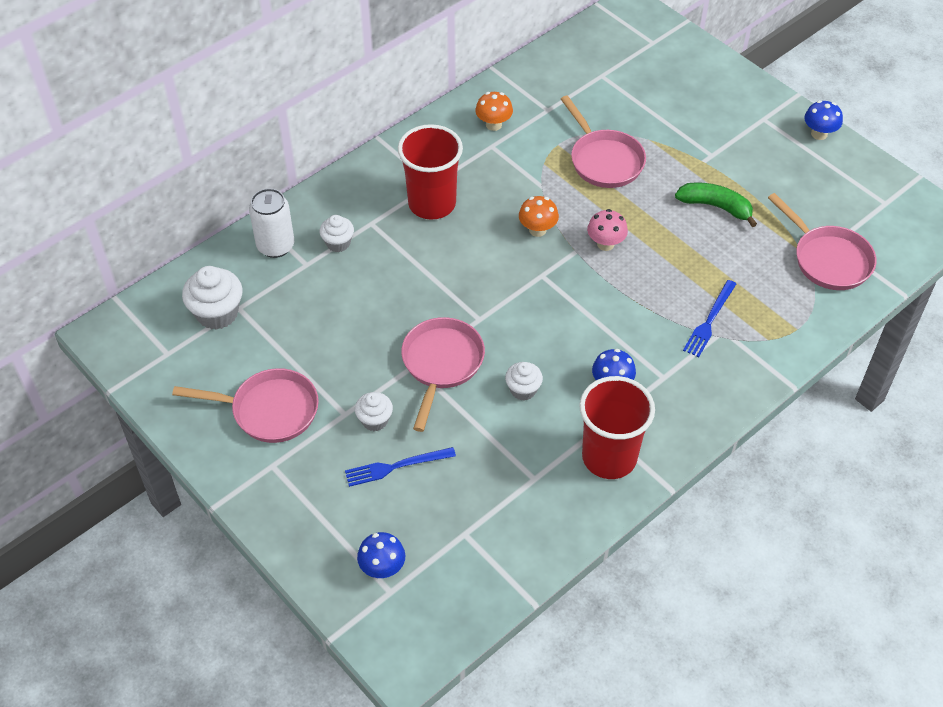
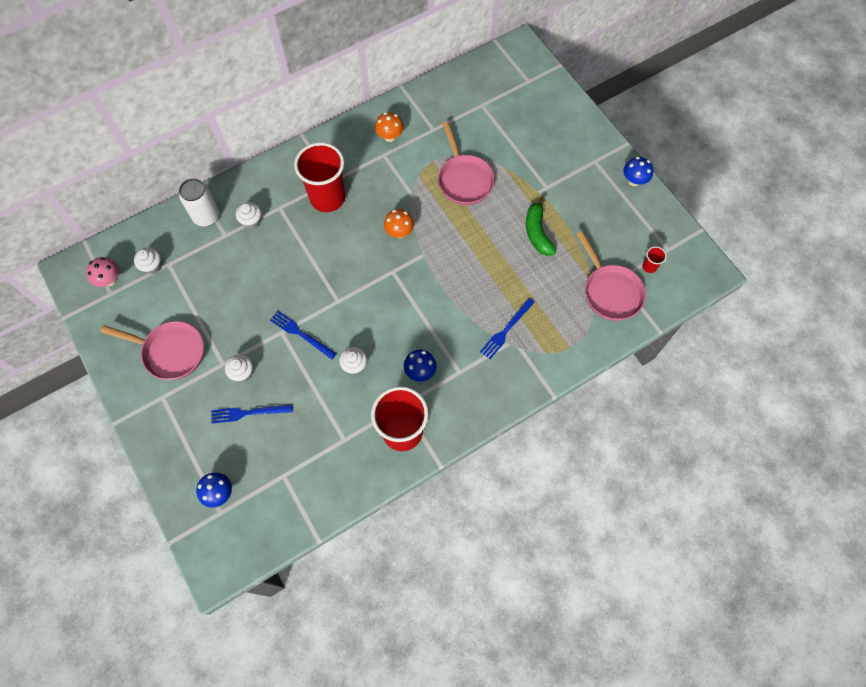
camera: 10 degrees right, 15 degrees up
white cupcake [182,266,243,330] -> white cupcake [134,247,162,274], size x0.60
pink pan [401,317,485,432] -> blue fork [270,311,337,360]
pink mushroom [587,209,628,251] -> pink mushroom moved to [86,257,119,287]
green banana [675,182,757,227] -> green banana turned 135 degrees counterclockwise [526,197,556,256]
none -> red cup [642,246,667,273]

